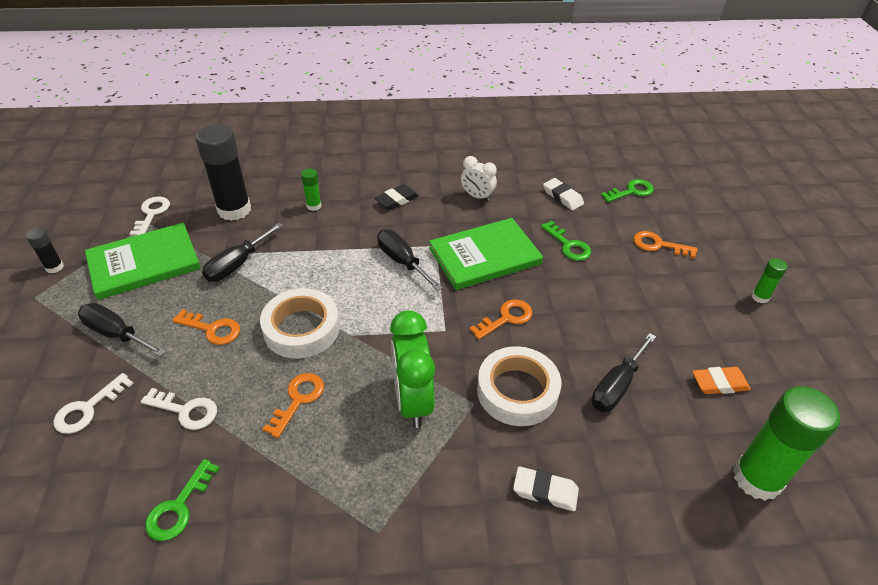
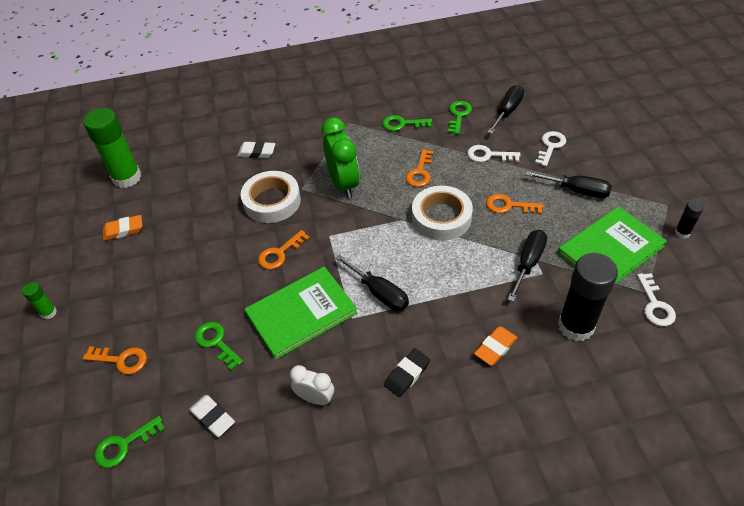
camera: 175 degrees right, 5 degrees up
green glue stick [301,168,322,211] -> orange eraser [474,326,518,365]
black screwdriver [592,333,656,412] -> black screwdriver moved to [488,85,524,134]
none -> green key [382,115,432,131]

